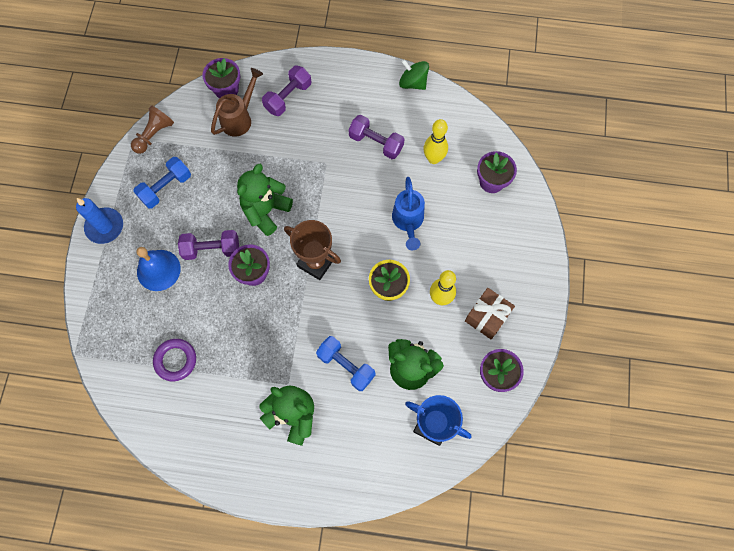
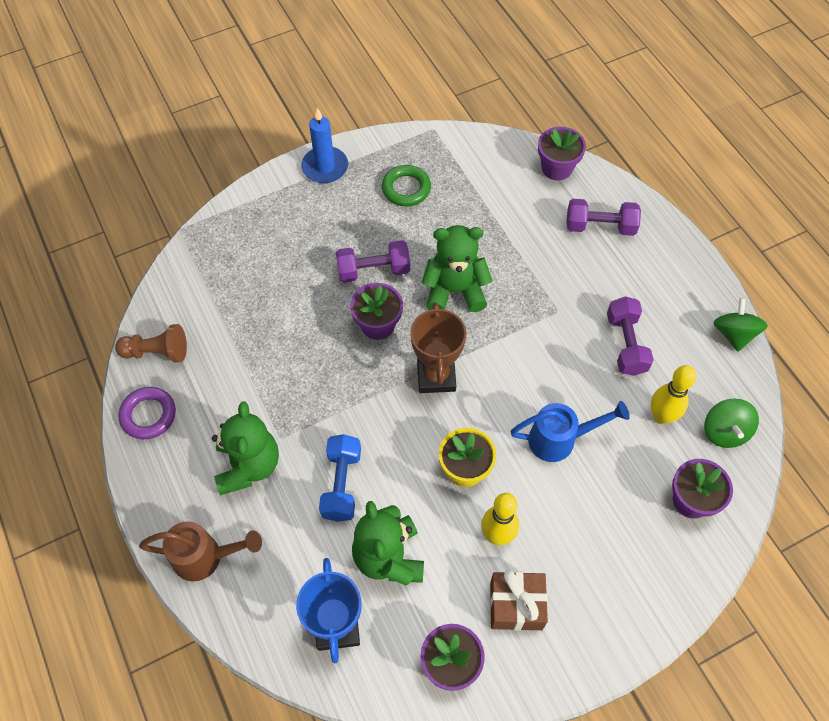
camera: 55 degrees right, 10 degrees down
brown pawn [131,105,174,154] -> brown pawn moved to [115,324,187,363]
blue dumbbell [133,157,191,209] -> green ring [382,165,431,206]
blue bell [136,247,181,291] -> none
purple ring [153,339,196,381] -> purple ring moved to [118,387,176,439]
purple dumbbell [178,230,239,260] -> purple dumbbell turned 60 degrees counterclockwise [336,240,410,283]
brown watering can [211,68,263,137] -> brown watering can moved to [139,521,262,581]
blue watering can [392,177,425,250] -> blue watering can turned 150 degrees counterclockwise [511,401,630,462]
none -> green spinning top [704,398,759,448]

